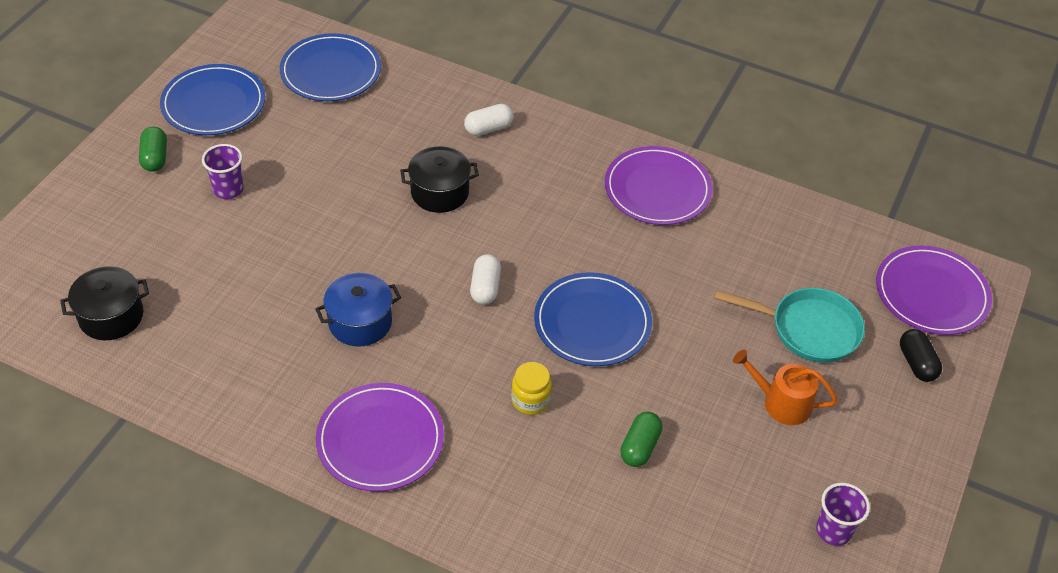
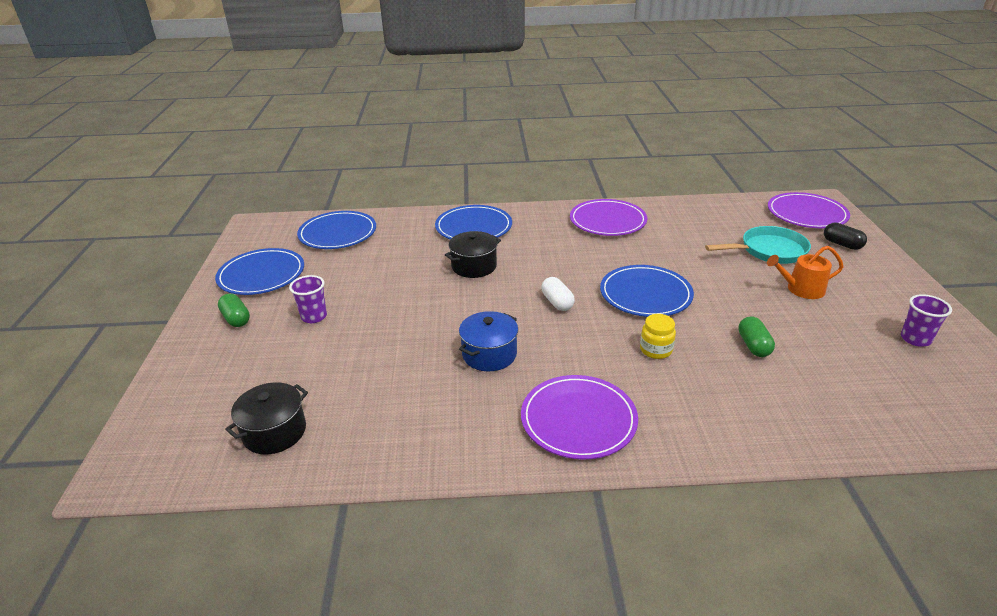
camera: 25 degrees left, 15 degrees down
white capsule [464,104,514,136] -> blue plate [435,205,512,240]

